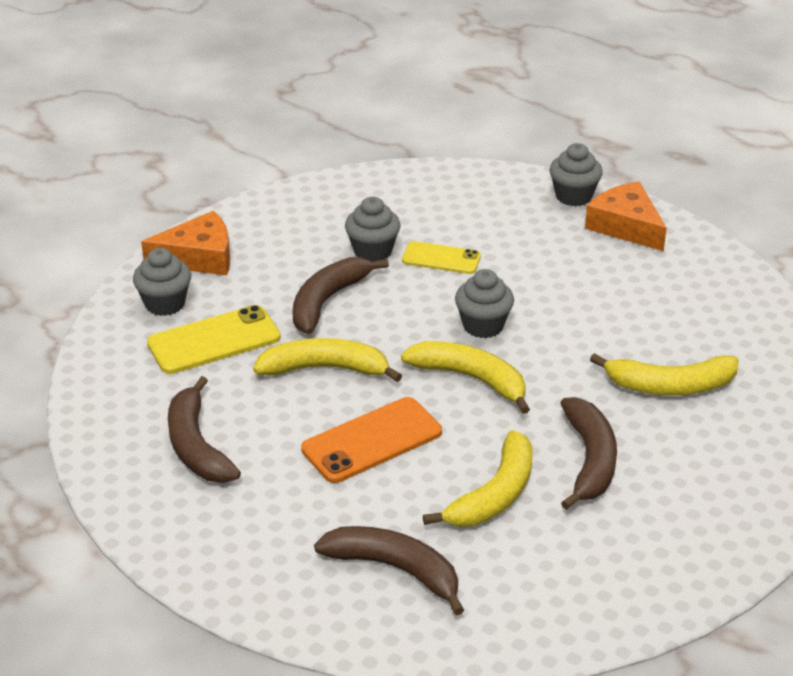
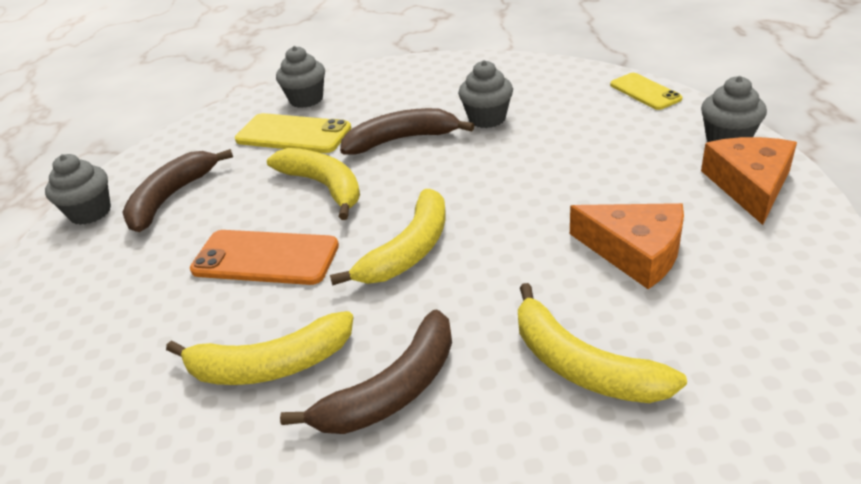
camera: 50 degrees right, 0 degrees up
orange cheese [141,211,230,275] -> orange cheese moved to [570,203,684,289]
brown banana [314,526,464,615] -> none
yellow banana [401,341,530,414] -> yellow banana turned 45 degrees clockwise [330,189,446,286]
yellow phone [402,241,481,274] -> yellow phone moved to [610,73,682,110]
grey cupcake [455,269,514,338] -> grey cupcake moved to [45,154,111,225]

